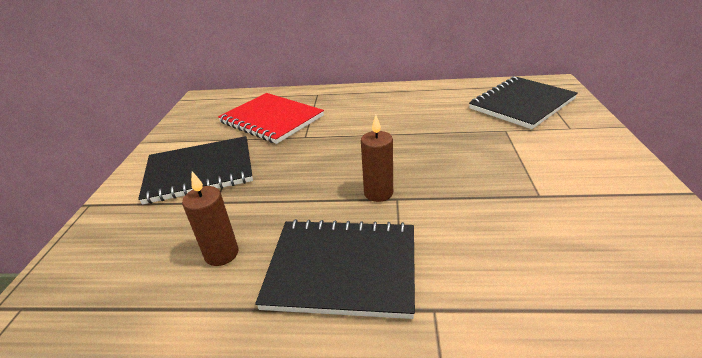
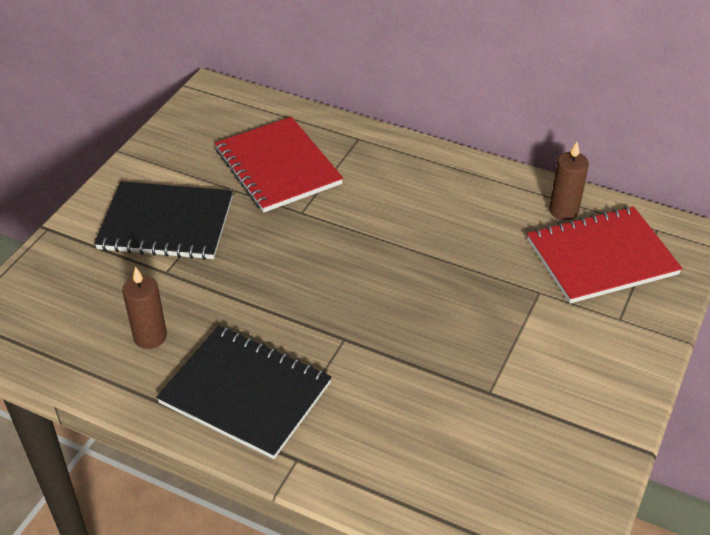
camera: 20 degrees right, 10 degrees up
brown candle [361,115,393,202] -> brown candle moved to [549,141,589,220]
black notebook [469,76,578,129] -> red notebook [527,206,683,303]

